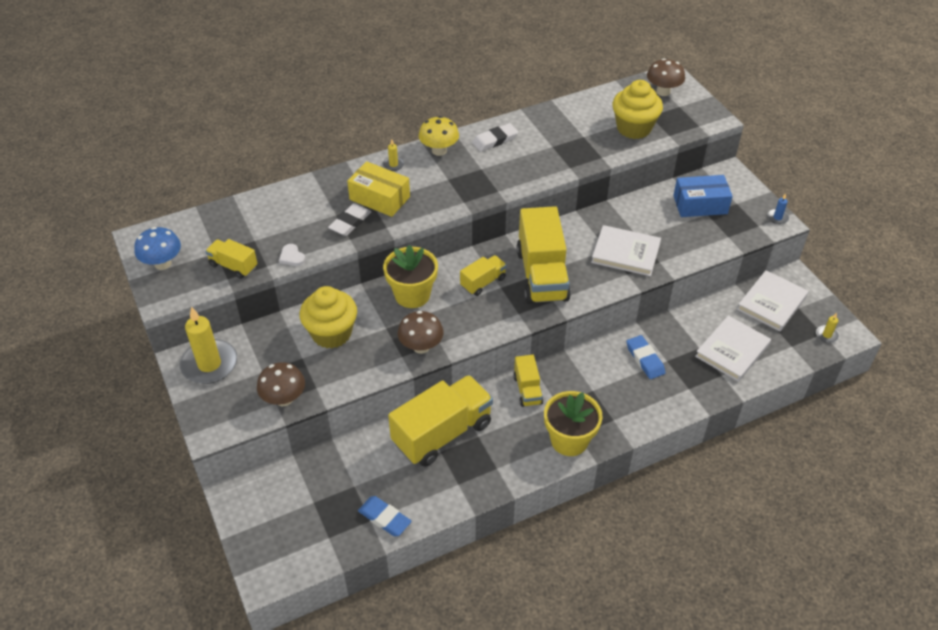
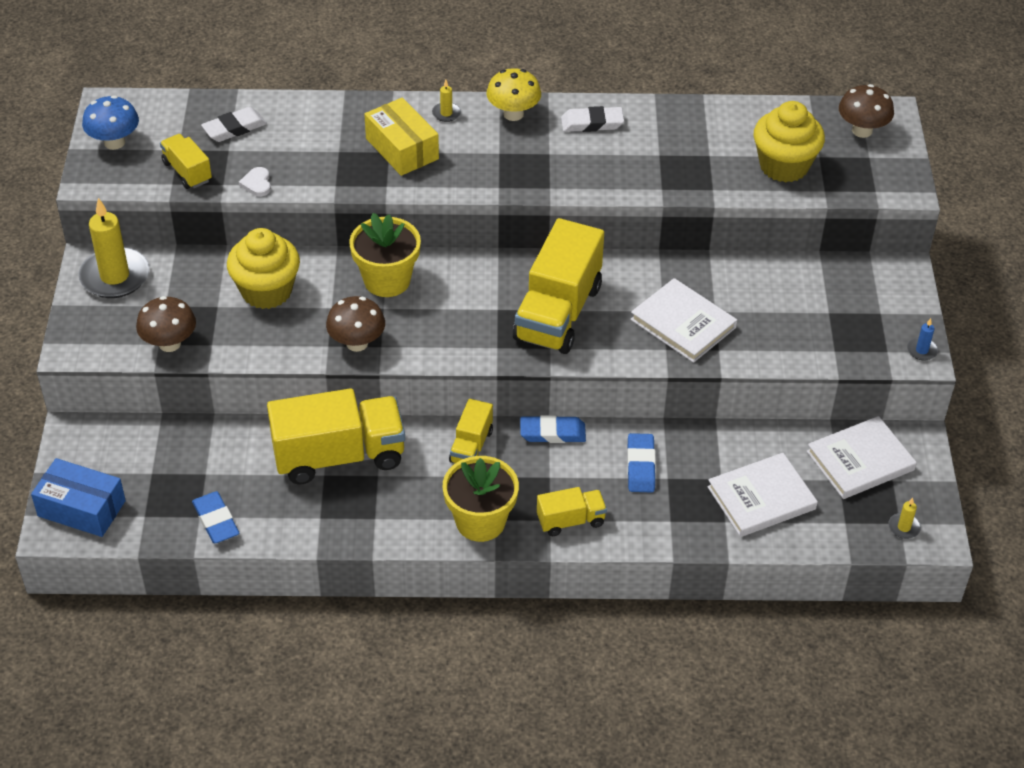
camera: 25 degrees right, 0 degrees up
white eraser [328,203,371,236] -> white eraser moved to [201,107,267,142]
yellow truck [460,255,507,296] -> yellow truck moved to [537,487,607,536]
blue box [673,175,733,217] -> blue box moved to [31,458,126,537]
none -> blue eraser [520,415,586,443]

